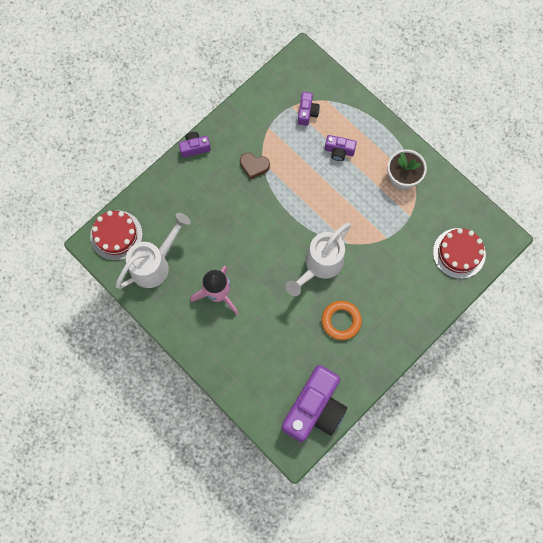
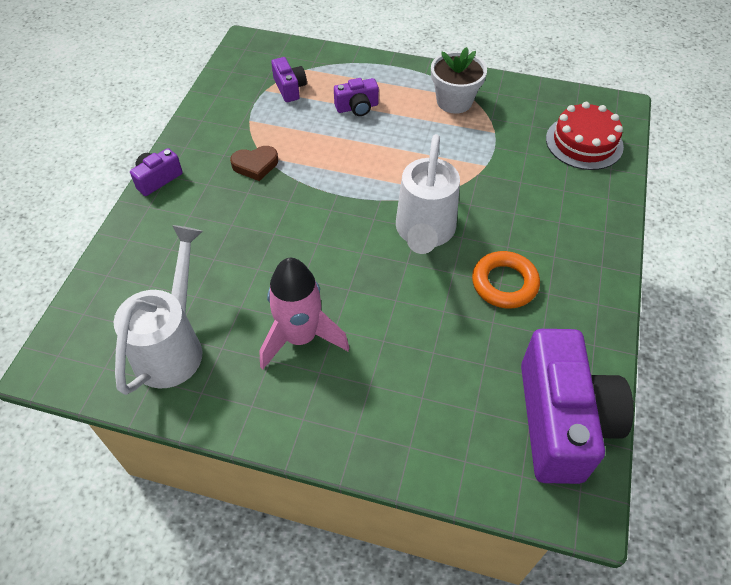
camera: 30 degrees left, 20 degrees down
red cake [90,211,143,261] -> none

